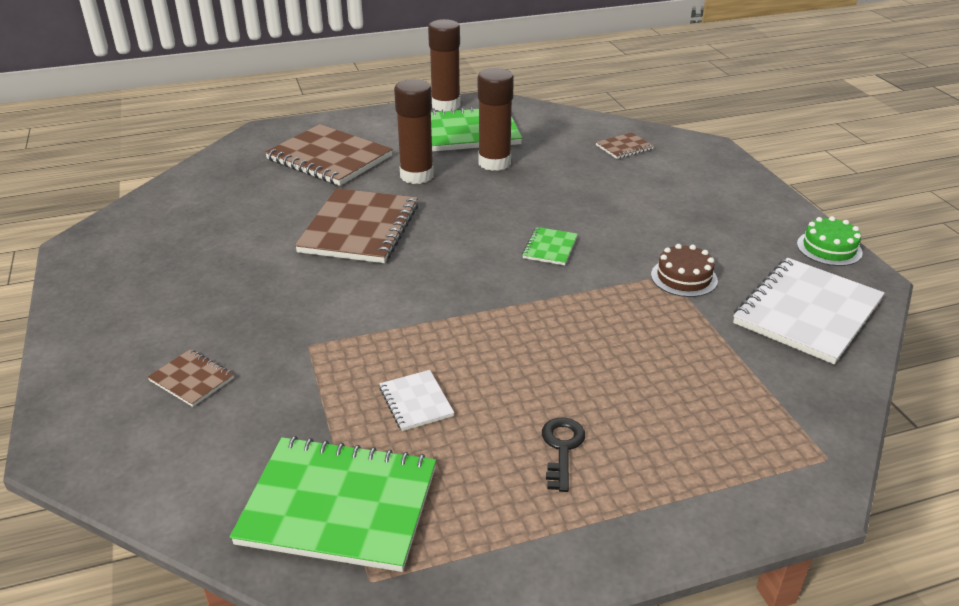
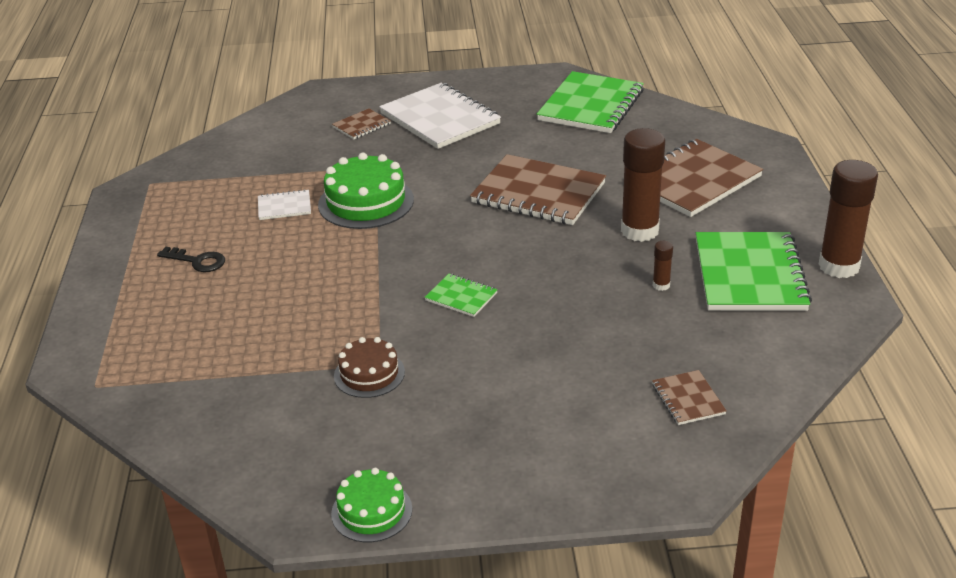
camera: 105 degrees right, 0 degrees up
green notebook [230,436,436,572] -> green notebook moved to [537,71,644,133]
brown glue stick [478,68,514,171] -> brown glue stick [653,241,673,291], size x0.43
white notebook [733,258,885,364] -> white notebook moved to [379,83,501,149]
none -> green cake [318,153,414,229]

